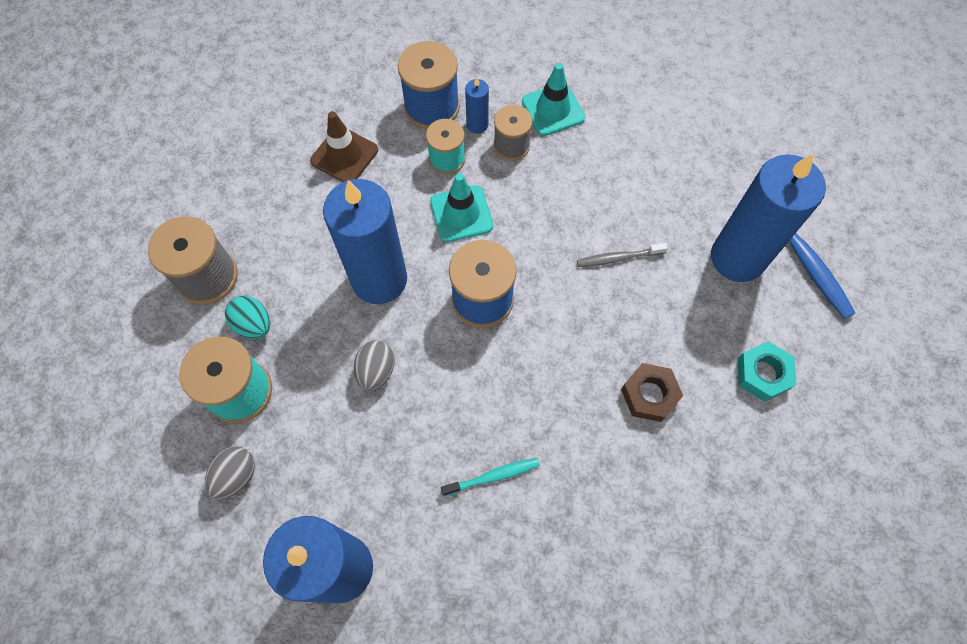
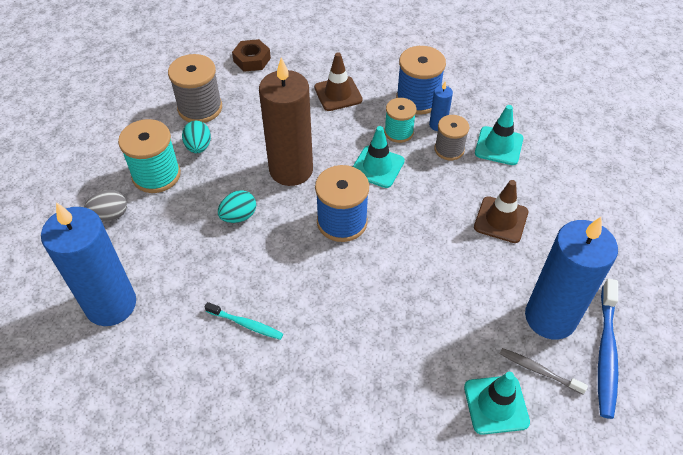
camera: 40 degrees right, 15 degrees down
blue candle [323,179,407,304] -> brown candle [259,57,313,186]
grey egg [354,341,395,391] -> turquoise egg [218,190,256,223]
grey toothbrush [577,243,668,267] -> grey toothbrush moved to [500,348,588,394]
brown nut [621,363,683,422] -> brown nut moved to [232,39,271,72]
turquoise nut [738,341,796,402] -> turquoise traffic cone [464,372,530,435]
none -> brown traffic cone [474,180,528,243]

